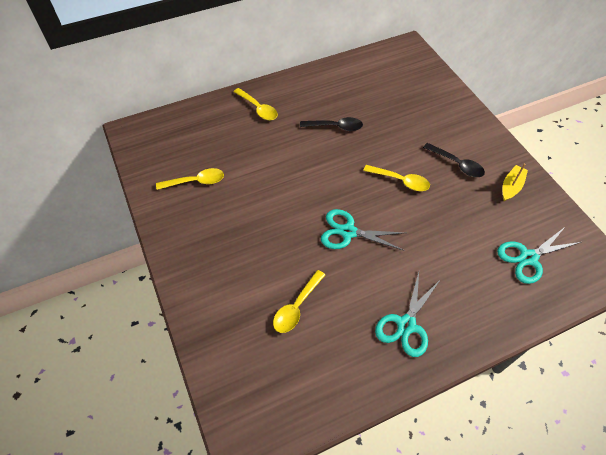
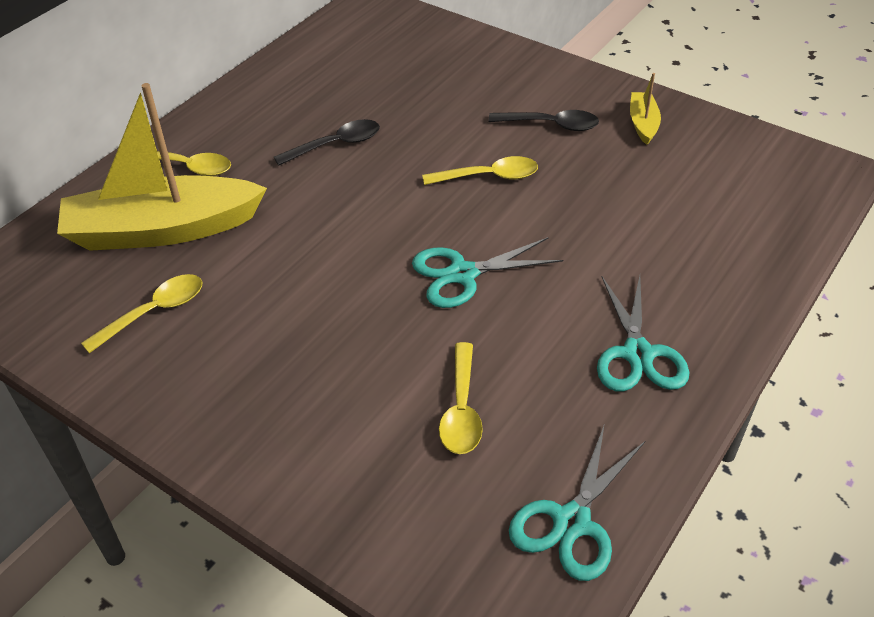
camera: 30 degrees left, 10 degrees down
turquoise scissors [497,226,581,284] -> turquoise scissors moved to [509,423,645,581]
none -> yellow boat [57,83,267,251]

